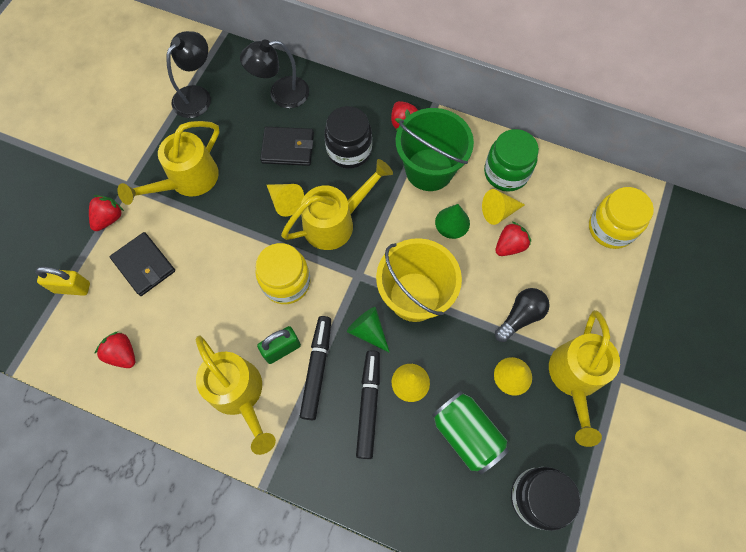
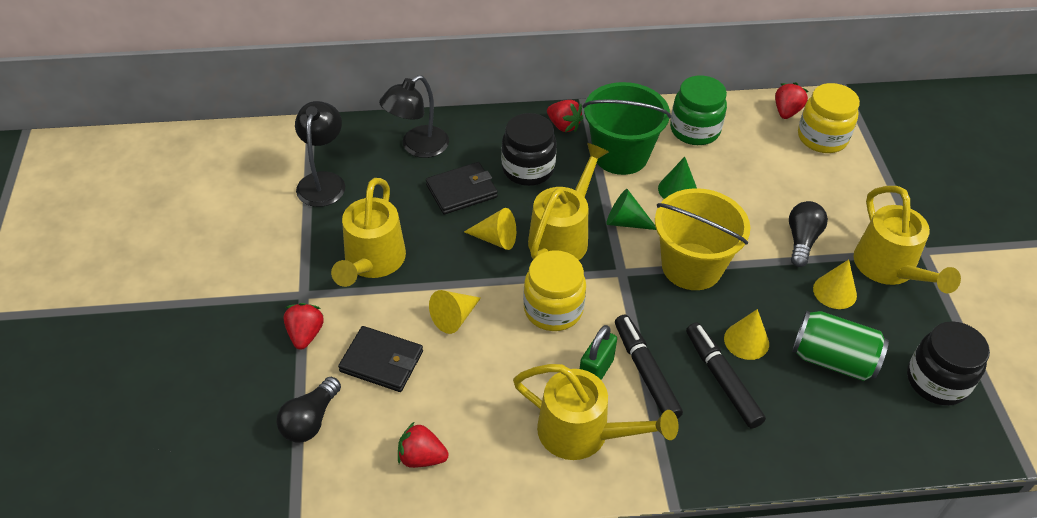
camera: 30 degrees left, 20 degrees down
yellow padlock [35,267,90,296] -> black light bulb [277,377,341,443]
green cone [347,307,390,353] -> green cone moved to [606,189,656,230]
yellow cone [482,189,525,225] -> yellow cone moved to [429,290,481,334]
red strawberry [495,222,531,256] -> red strawberry moved to [775,82,809,119]

